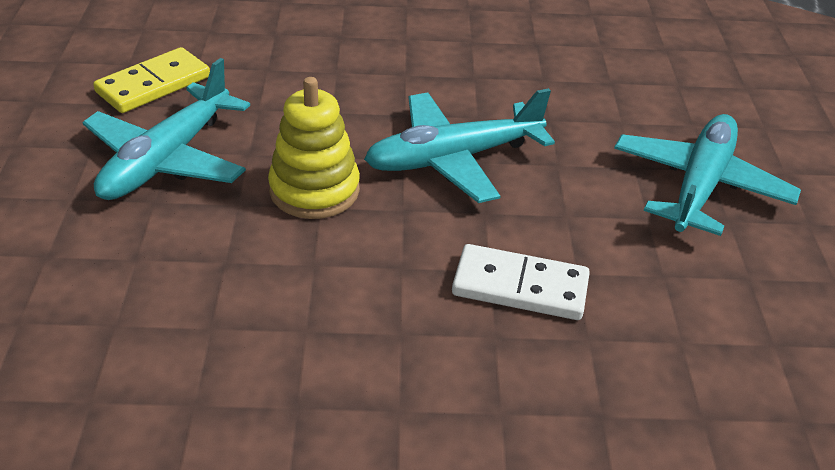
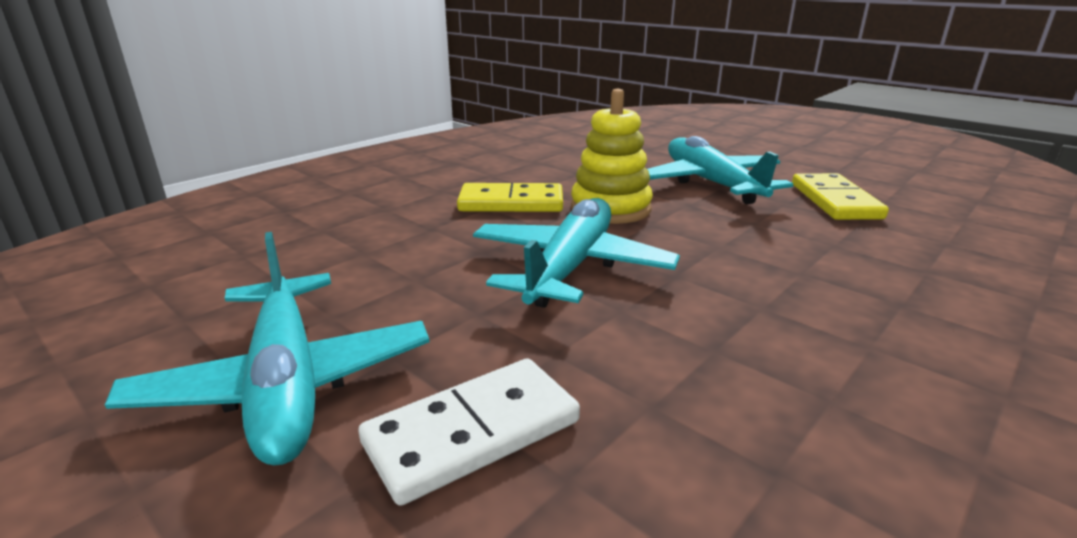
camera: 135 degrees right, 15 degrees down
white domino [452,244,590,320] -> white domino moved to [358,358,580,506]
none -> yellow domino [457,183,563,212]

